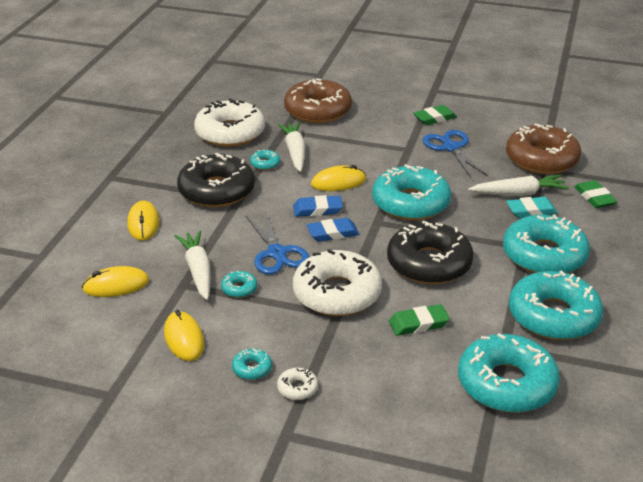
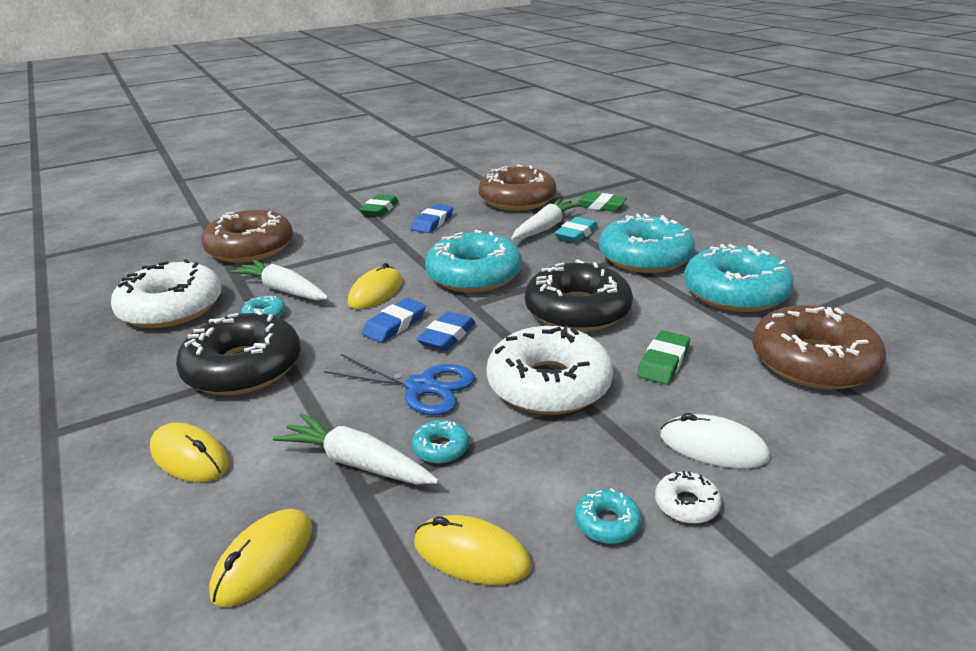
camera: 45 degrees left, 5 degrees down
blue scissors [423,130,488,178] -> blue eraser [411,204,453,233]
turquoise donut [458,333,560,413] -> brown donut [752,305,886,390]
none -> white mouse [660,413,770,469]

